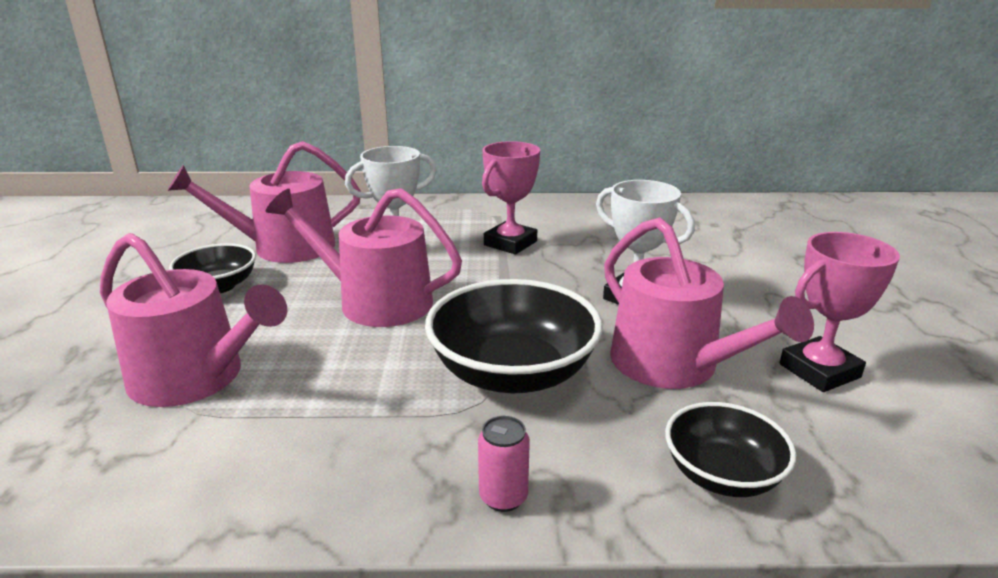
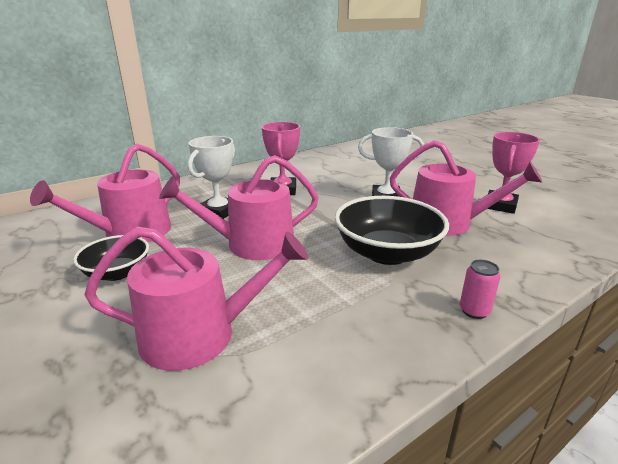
camera: 35 degrees left, 0 degrees up
black bowl [665,402,796,497] -> none

